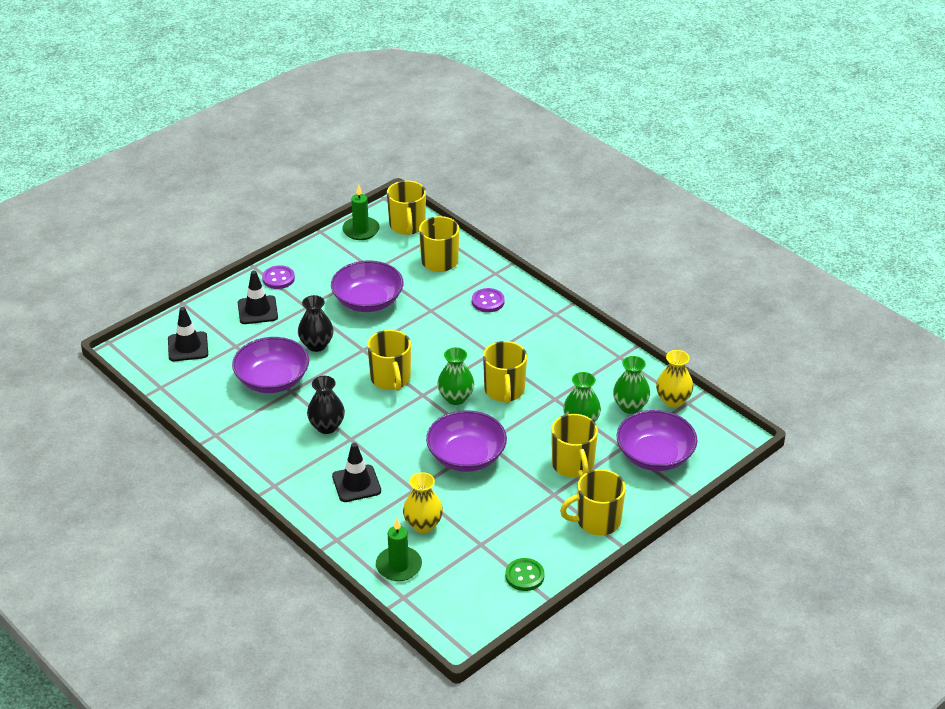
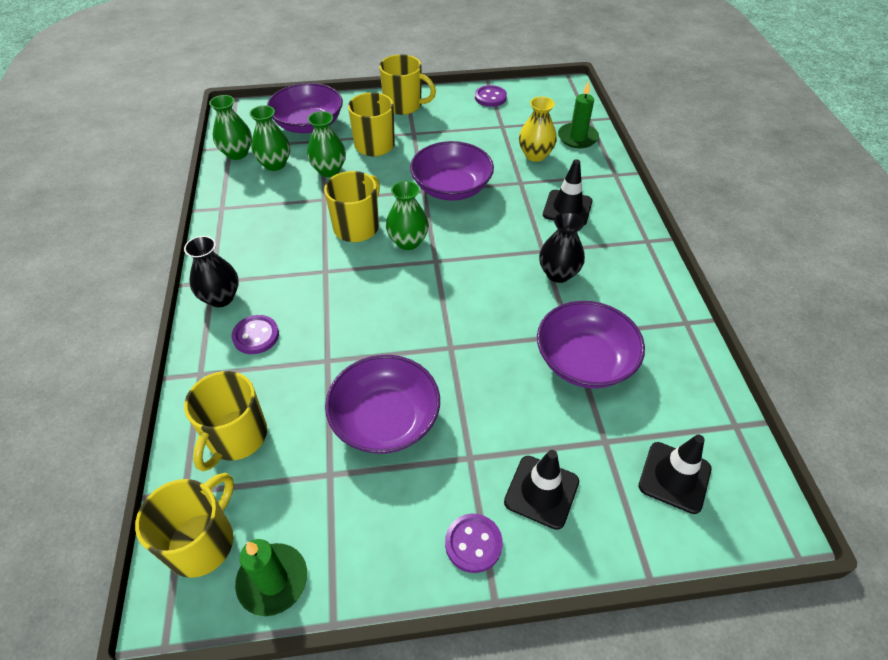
camera: 145 degrees left, 10 degrees up
black vase [298,295,334,352] -> black vase moved to [184,236,239,307]
yellow mug [367,330,411,391] -> none
green button [505,558,545,591] -> purple button [475,85,507,107]
yellow vase [656,350,693,408] -> green vase [209,95,252,160]

